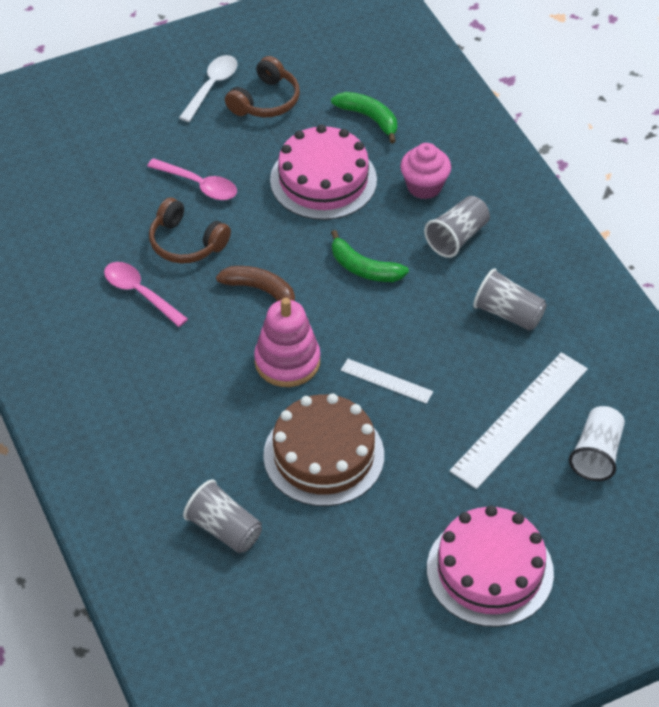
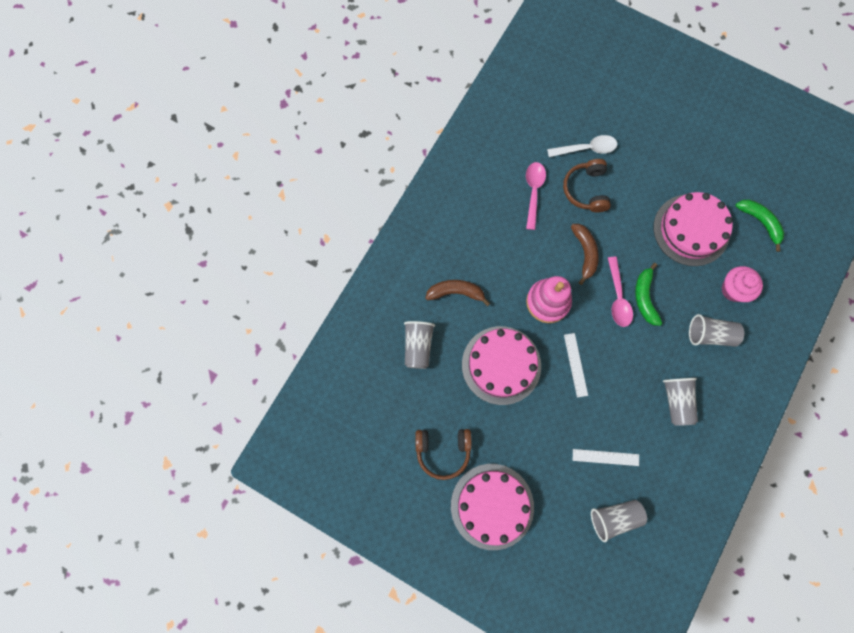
camera: 55 degrees right, 25 degrees up
pink spoon [147,158,237,200] -> pink spoon moved to [608,257,633,327]
white spoon [179,55,238,122] -> white spoon moved to [547,135,617,157]
brown headphones [225,56,300,117] -> brown headphones moved to [415,429,472,480]
brown cake [263,393,384,506] -> pink cake [462,326,541,405]
green banana [331,92,397,143] -> green banana turned 45 degrees counterclockwise [735,199,784,252]
white ruler [450,352,588,489] -> white ruler [573,449,639,466], size x0.51
white cup [569,406,625,481] -> grey cup [591,500,647,542]
none -> brown banana [425,280,491,306]

